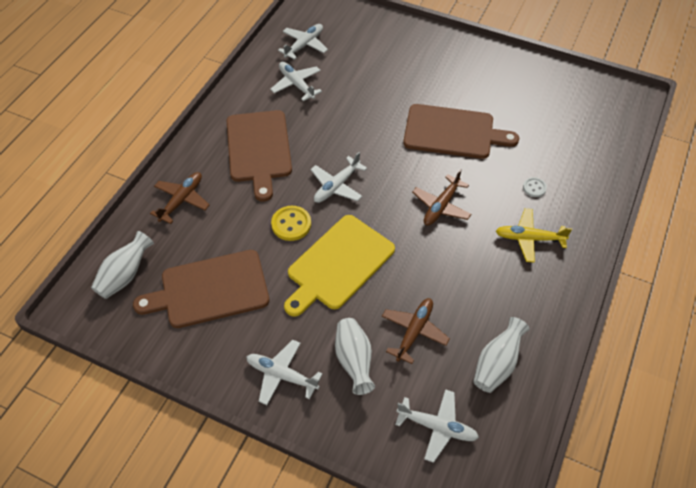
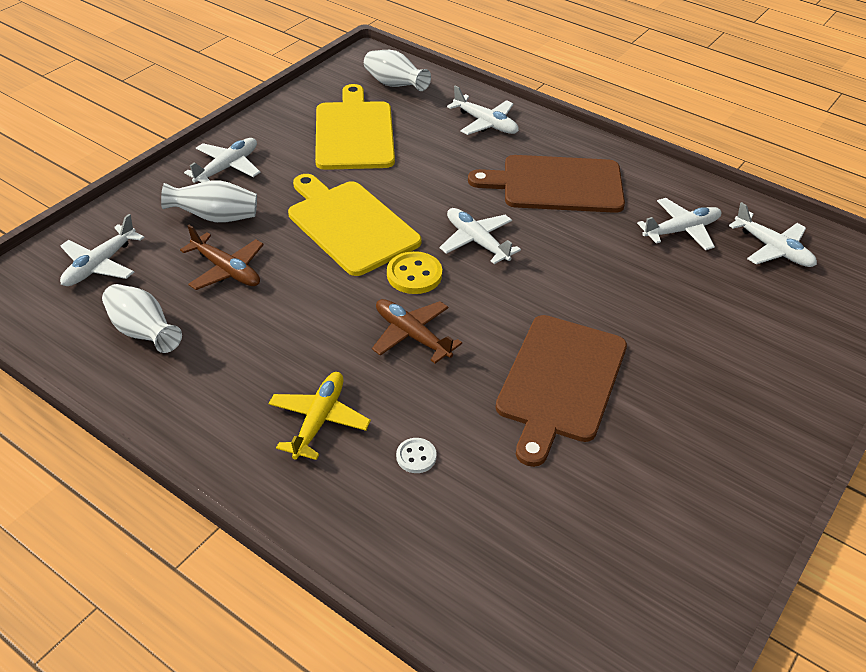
camera: 100 degrees right, 10 degrees down
brown cutting board [133,250,270,328] -> yellow cutting board [315,84,395,170]
brown plane [150,172,210,224] -> white plane [447,85,519,135]
yellow button [271,206,311,241] -> yellow button moved to [387,251,442,294]

